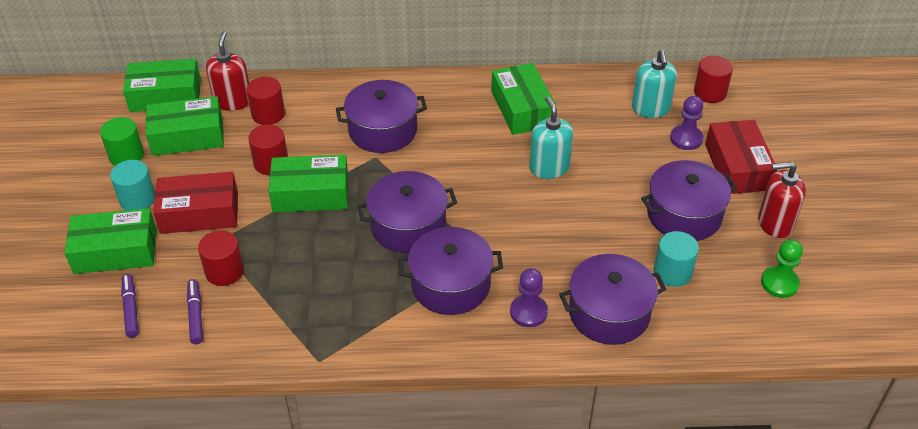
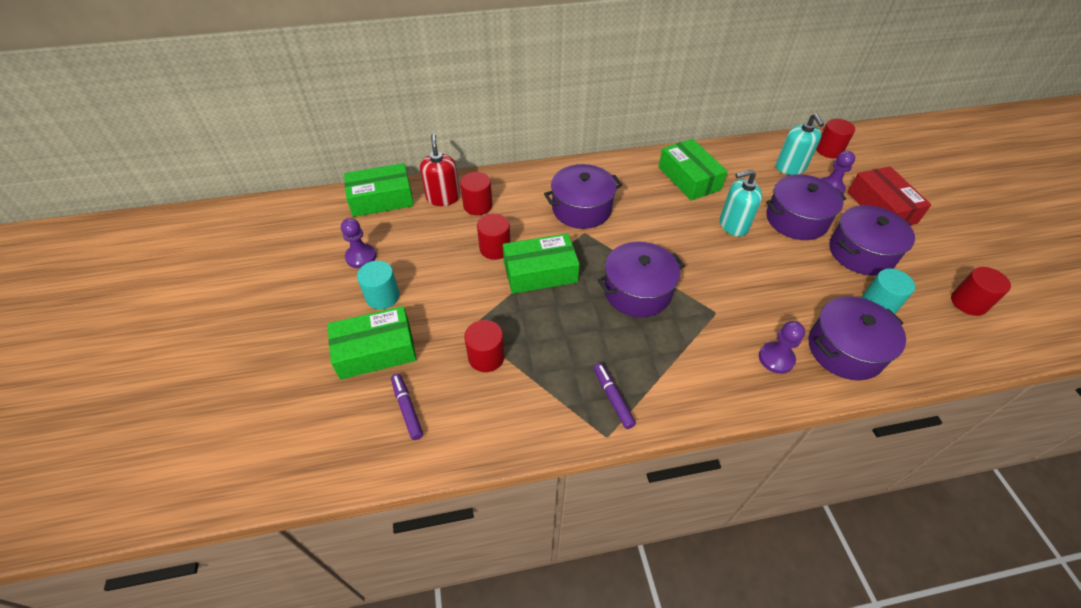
camera: 10 degrees left, 5 degrees up
green cylinder [100,117,144,166] -> purple pawn [341,218,376,268]
green box [146,96,224,156] -> none
red box [153,172,238,234] -> none
purple marker [187,279,203,344] -> purple marker moved to [594,363,636,429]
purple pot [399,227,503,315] -> purple pot moved to [766,174,846,240]
turquoise soap dispenser [529,96,573,179] -> turquoise soap dispenser turned 75 degrees counterclockwise [720,170,762,237]
red soap dispenser [758,162,806,238] -> none
green pawn [761,239,803,298] -> red cylinder [951,267,1011,316]

